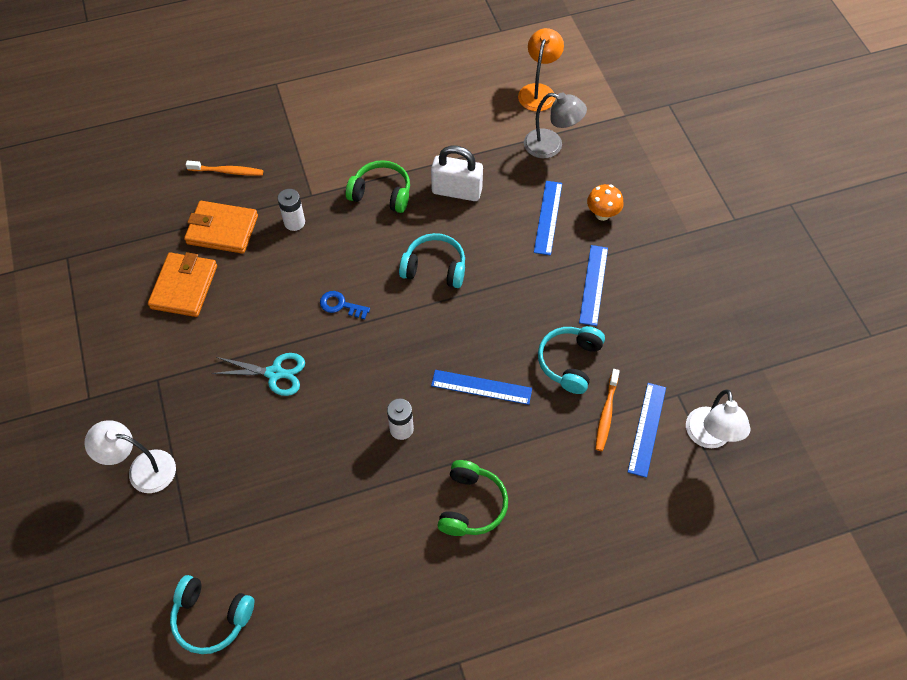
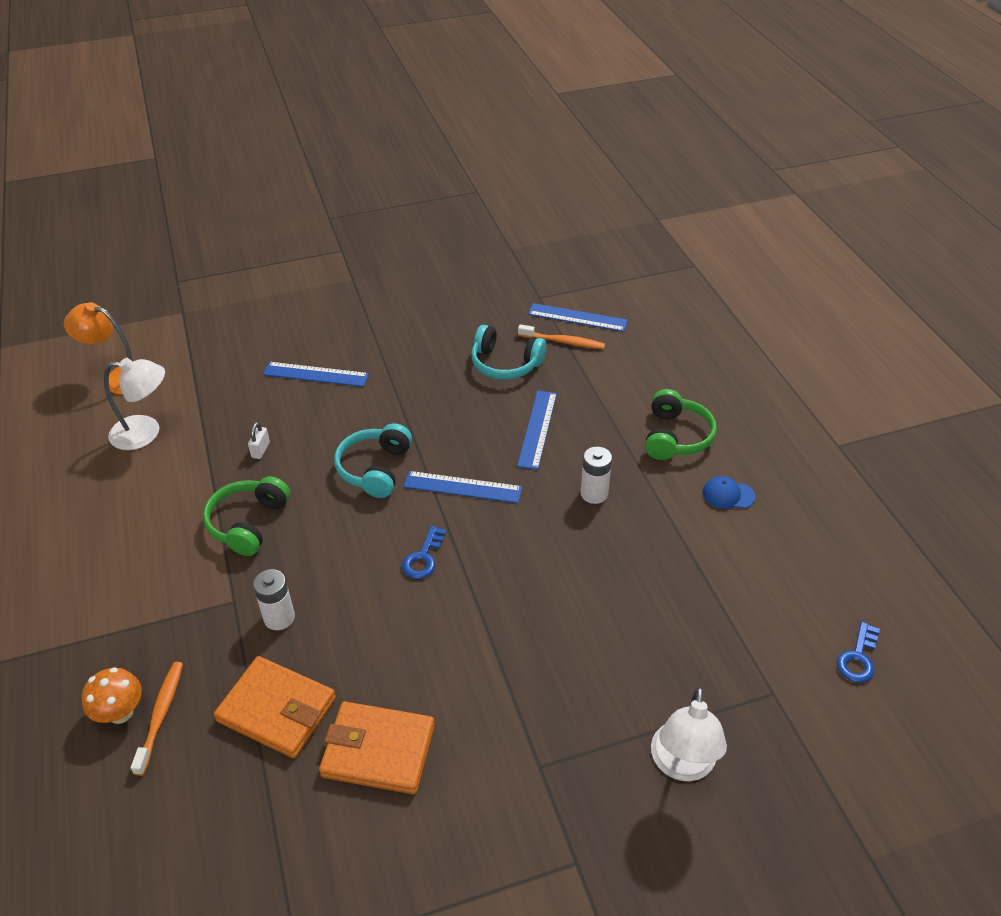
camera: 90 degrees left, 15 degrees down
turquoise headphones [170,575,254,654] -> blue key [837,622,880,683]
orange wallet [184,201,258,254] -> orange wallet turned 75 degrees counterclockwise [214,656,336,758]
turquoise scissors [211,353,305,396] -> none
white padlock [431,145,483,201] -> white padlock [248,422,270,459], size x0.42
green headphones [438,460,508,536] -> green headphones turned 90 degrees clockwise [645,389,717,460]
grey lamp [524,93,587,158] -> none
blue ruler [579,245,608,326] -> blue ruler moved to [403,471,522,503]
orange mushroom [587,184,624,221] -> orange mushroom moved to [82,667,142,724]
white lamp [686,389,751,448] -> white lamp moved to [104,358,165,450]
none -> blue cap [702,476,755,509]

